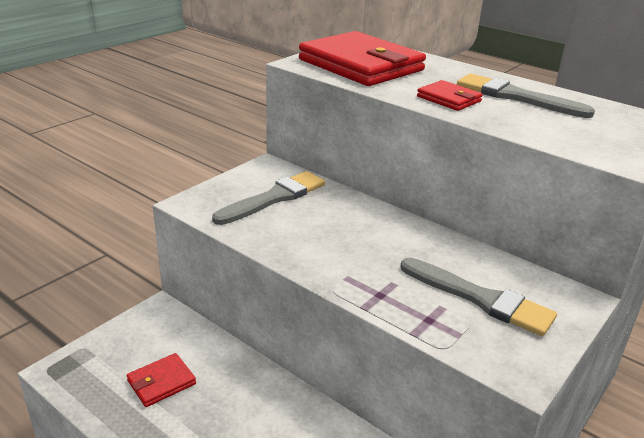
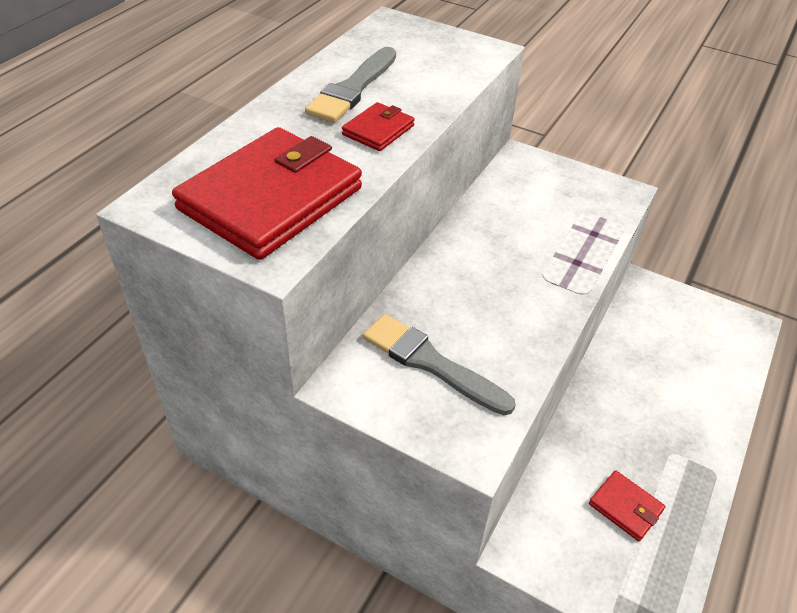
camera: 100 degrees left, 15 degrees up
grey brush [400,258,557,336] -> none

